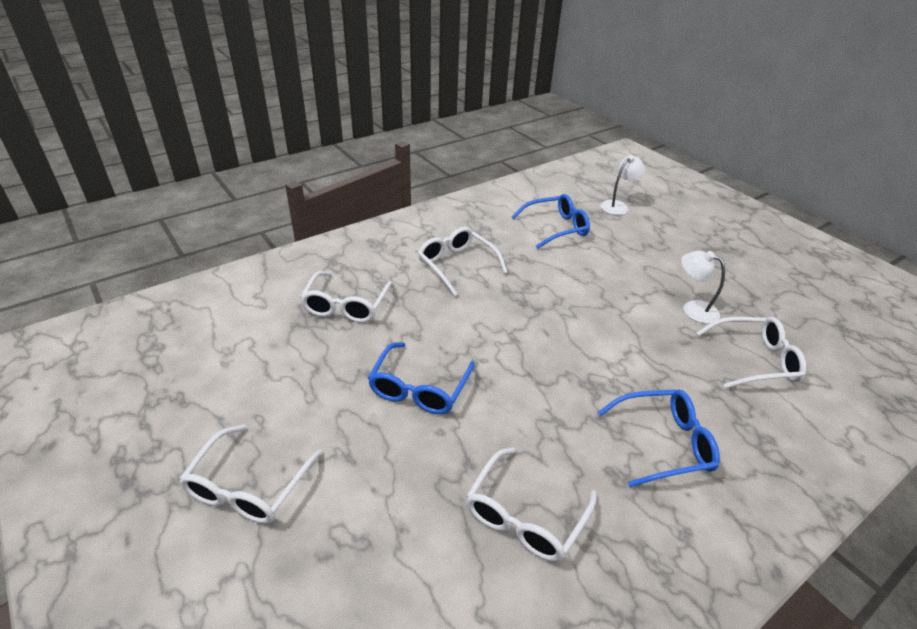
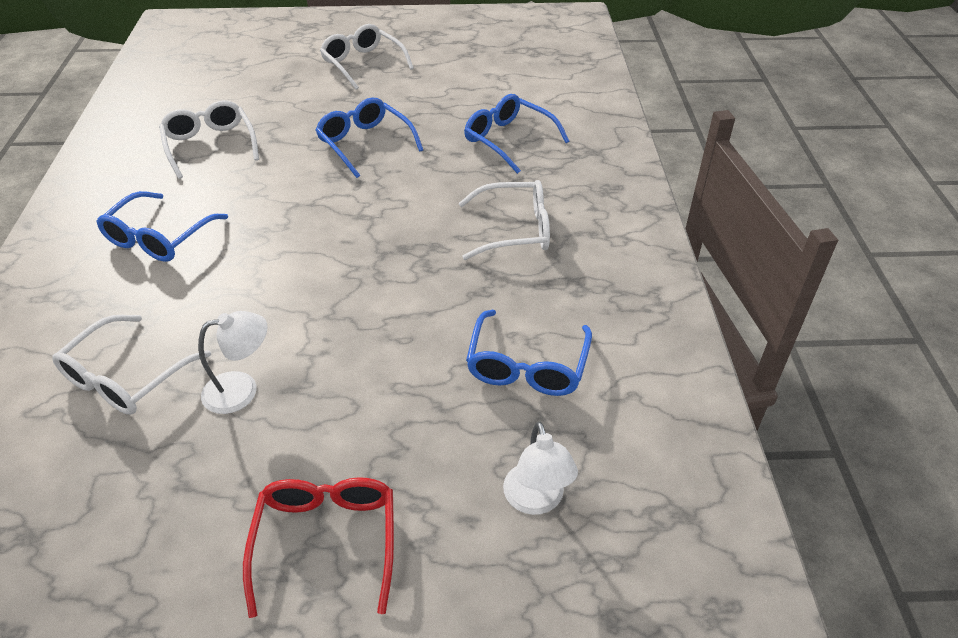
camera: 125 degrees right, 5 degrees up
white glasses [300,271,393,323] -> blue glasses [464,94,569,174]
none -> red glasses [243,477,394,618]

